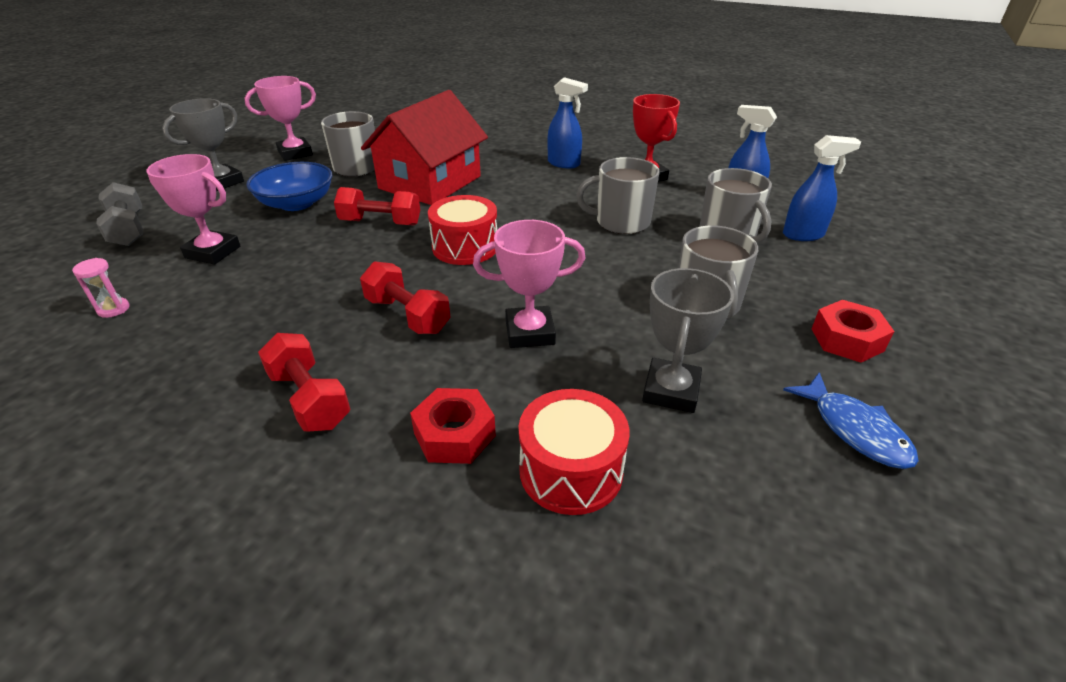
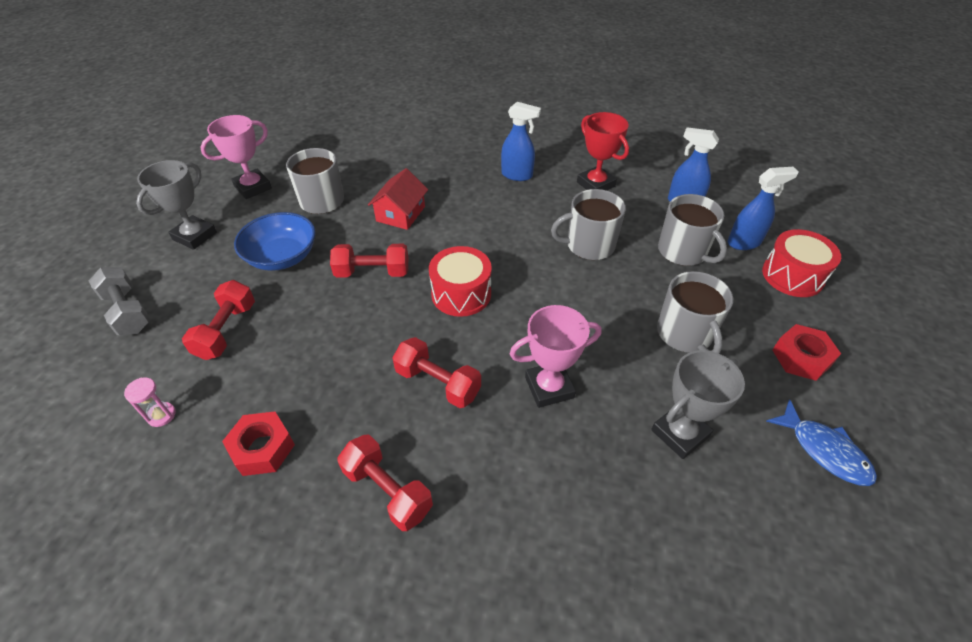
camera: 10 degrees left, 10 degrees up
pink trophy [147,154,240,265] -> red dumbbell [182,280,255,360]
red house [361,90,488,205] -> red house [368,168,428,230], size x0.54
red nut [410,388,496,464] -> red nut moved to [222,411,295,476]
red drum [519,389,629,515] -> red drum moved to [762,229,841,297]
grey trophy [642,268,734,413] -> grey trophy turned 45 degrees clockwise [651,350,745,459]

